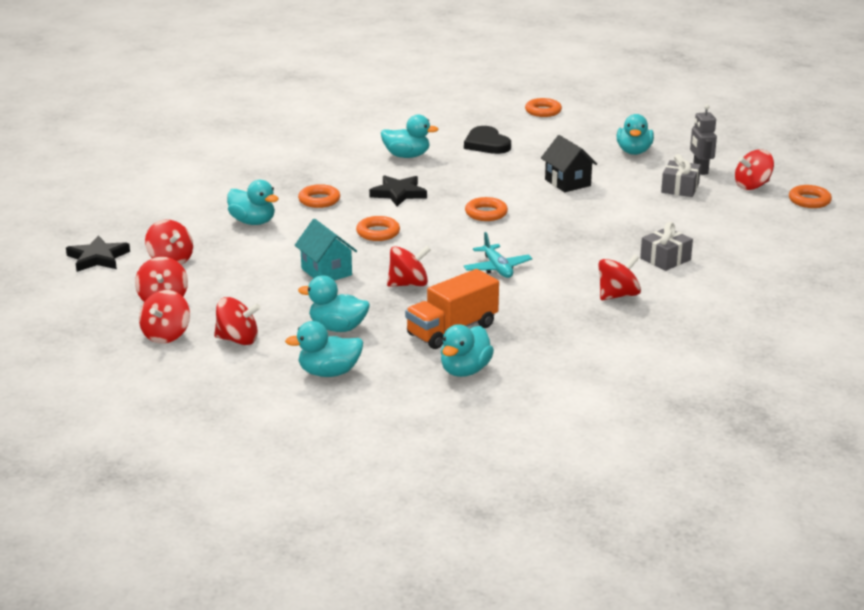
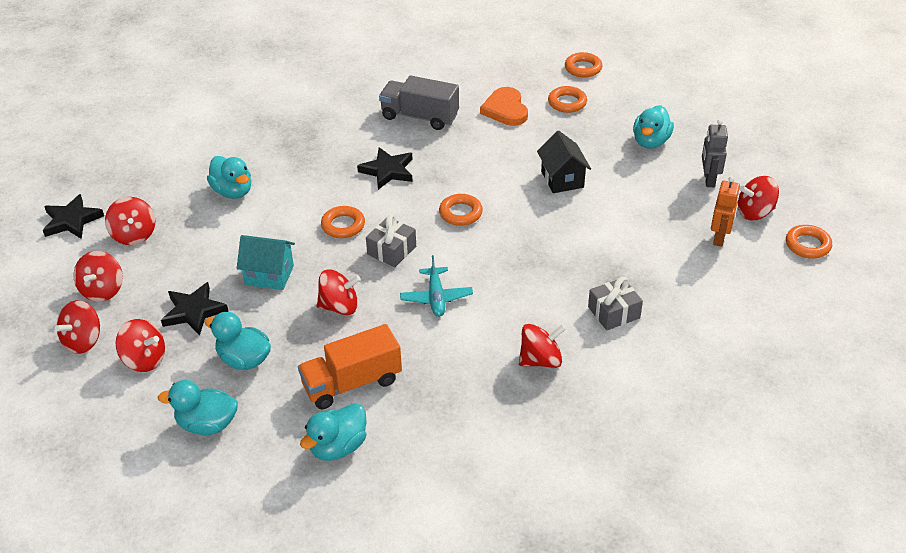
camera: 15 degrees right, 15 degrees up
turquoise house [295,219,357,281] -> turquoise house turned 60 degrees counterclockwise [237,235,295,290]
orange ring [298,184,340,208] -> orange ring moved to [548,86,587,113]
turquoise duck [381,114,439,158] -> grey truck [379,75,459,130]
black heart [464,126,511,154] -> orange heart [480,87,528,126]
grey gift [661,154,701,197] -> grey gift moved to [366,215,416,267]
none -> black star [161,282,228,336]
none -> orange robot [711,176,740,247]

